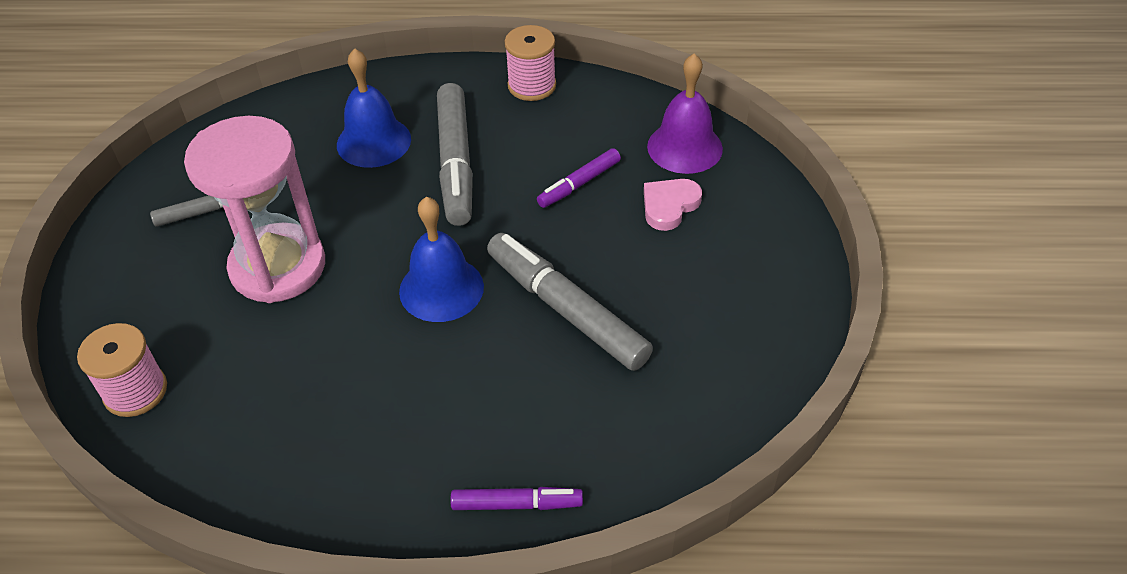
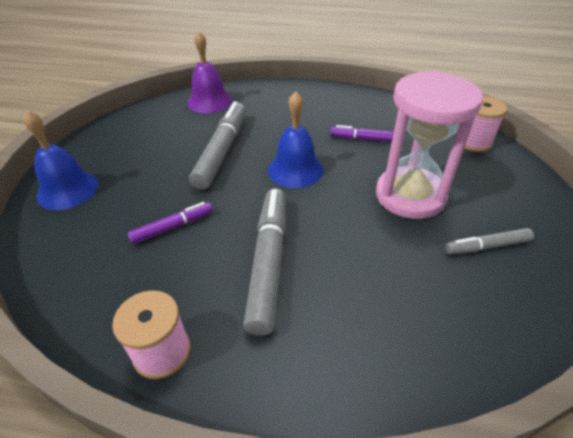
camera: 170 degrees left, 5 degrees down
blue bell [337,48,411,168] -> blue bell moved to [24,110,99,210]
purple marker [450,487,583,510] -> purple marker moved to [331,125,394,142]
grey marker [487,233,653,371] -> grey marker turned 135 degrees counterclockwise [189,101,246,190]
pink heart [644,179,702,231] -> none
purple bell [647,53,723,174] -> purple bell moved to [187,31,232,113]

